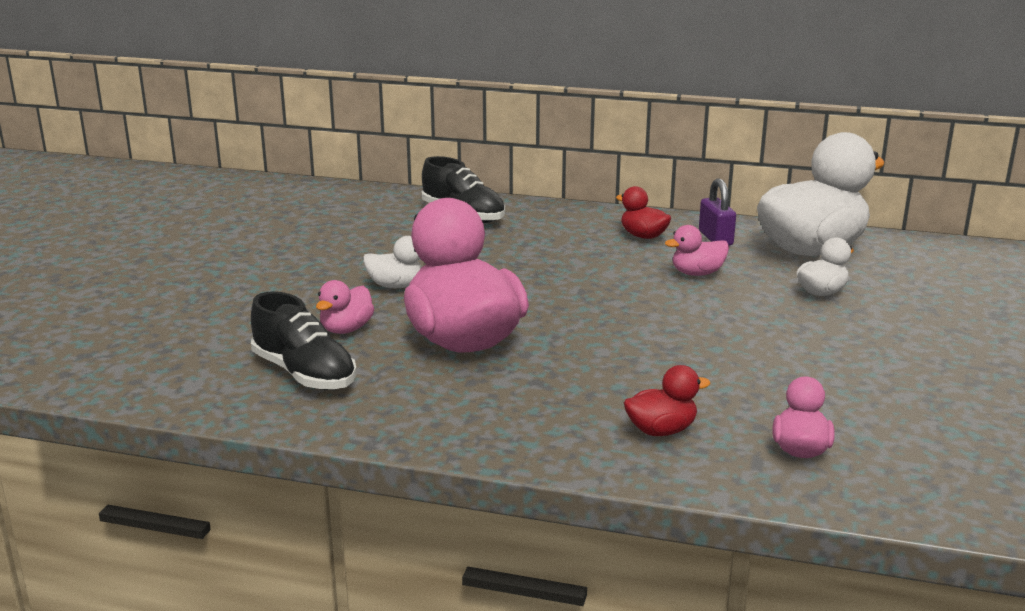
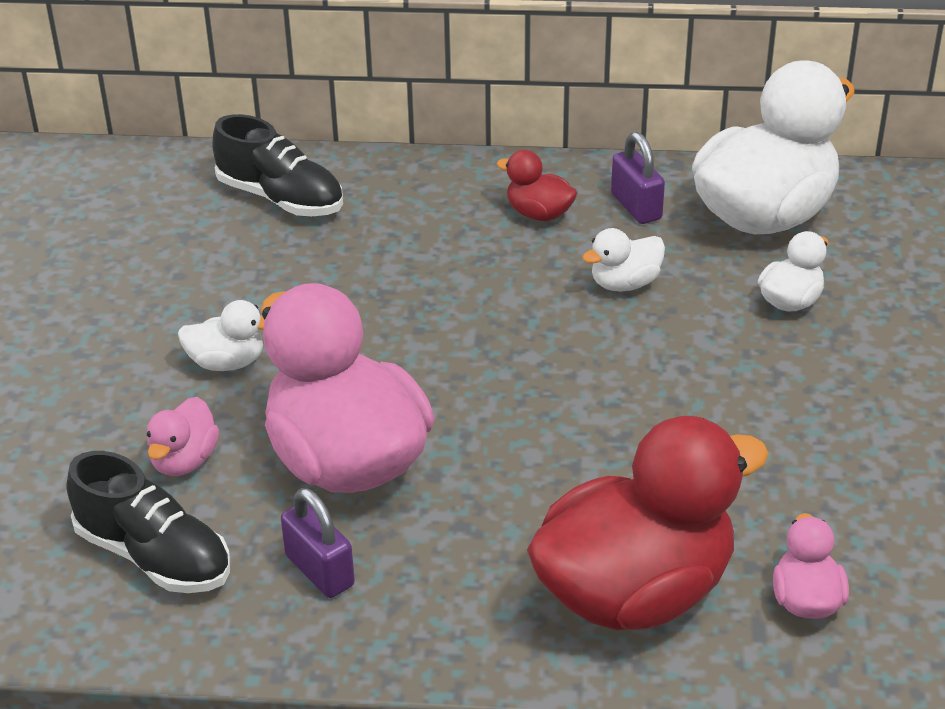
camera: 10 degrees left, 15 degrees up
red duck [624,365,711,436] -> red duck [527,416,769,630], size x2.29
pink duck [665,225,729,276] -> white duck [582,228,665,292]
none -> purple padlock [281,488,355,598]

